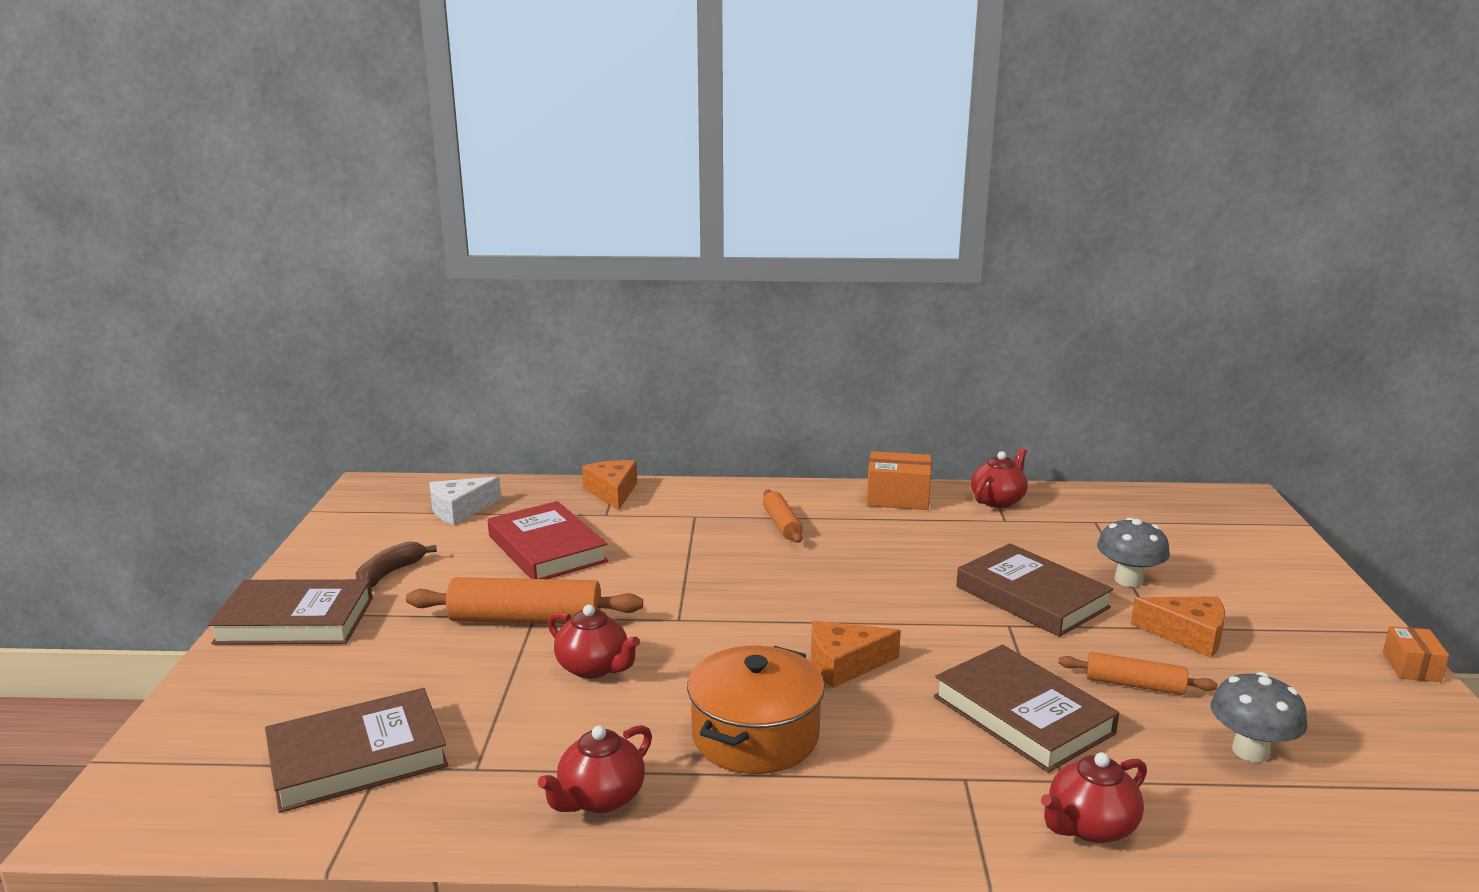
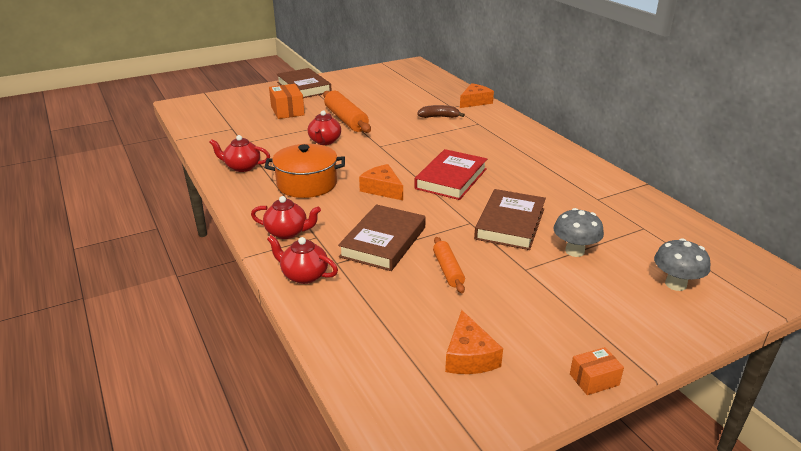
camera: 60 degrees right, 10 degrees up
brown book [265,688,448,813] -> none
brown banana [356,541,437,587] -> brown banana moved to [417,105,465,118]
white cheese [429,476,501,525] -> none
red book [488,501,608,579] -> red book moved to [414,149,487,200]
orange rolling pin [763,489,803,543] -> none
orange box [867,451,932,510] -> orange box moved to [269,84,305,119]
red teapot [971,448,1028,508] -> red teapot moved to [251,196,321,239]
orange cheese [1131,596,1225,658] -> orange cheese moved to [445,310,503,374]
grey mushroom [1211,672,1307,762] -> grey mushroom moved to [654,238,710,291]

